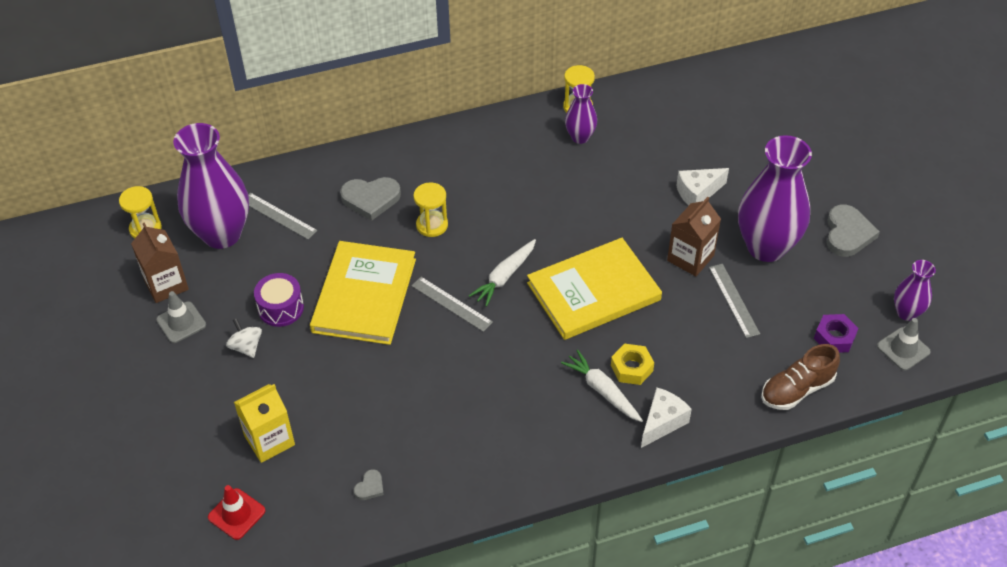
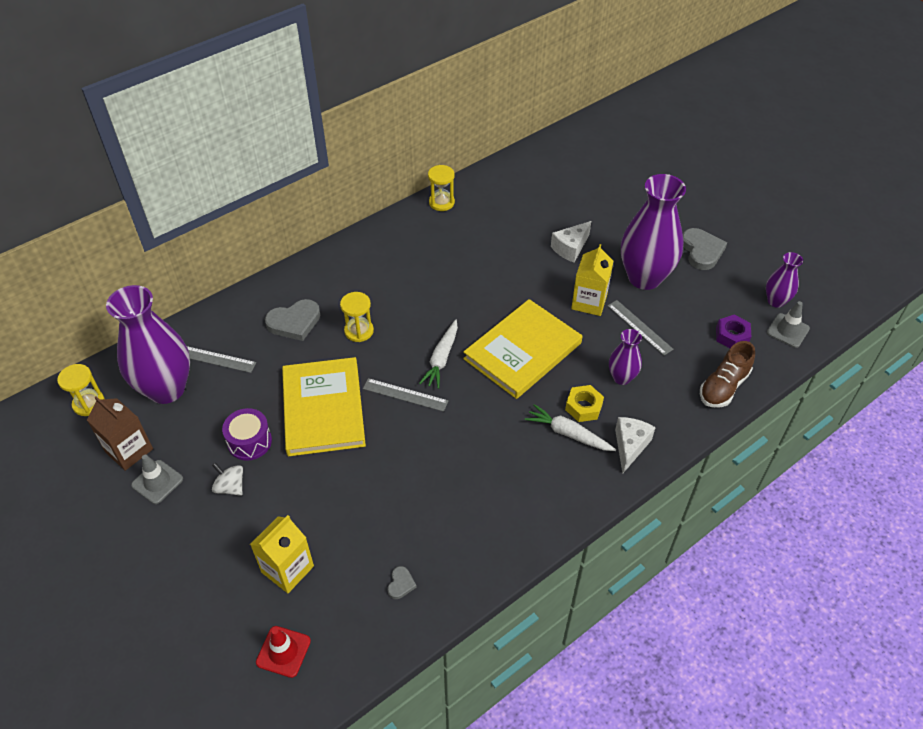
camera: 20 degrees left, 0 degrees up
purple vase [565,84,597,144] -> purple vase moved to [609,329,642,385]
brown carton [667,197,721,276] -> yellow carton [571,244,613,316]

